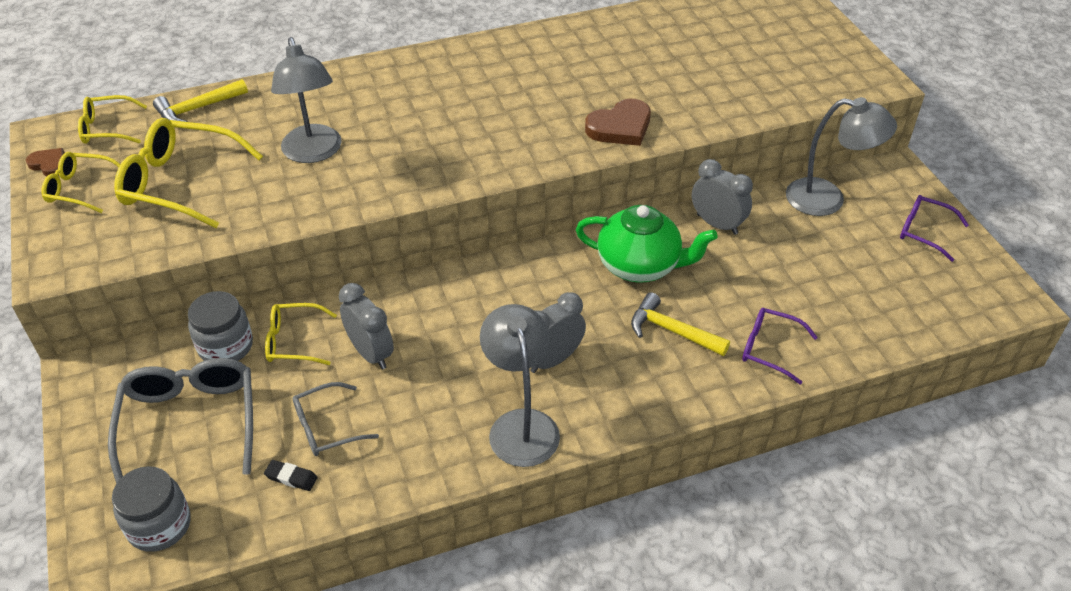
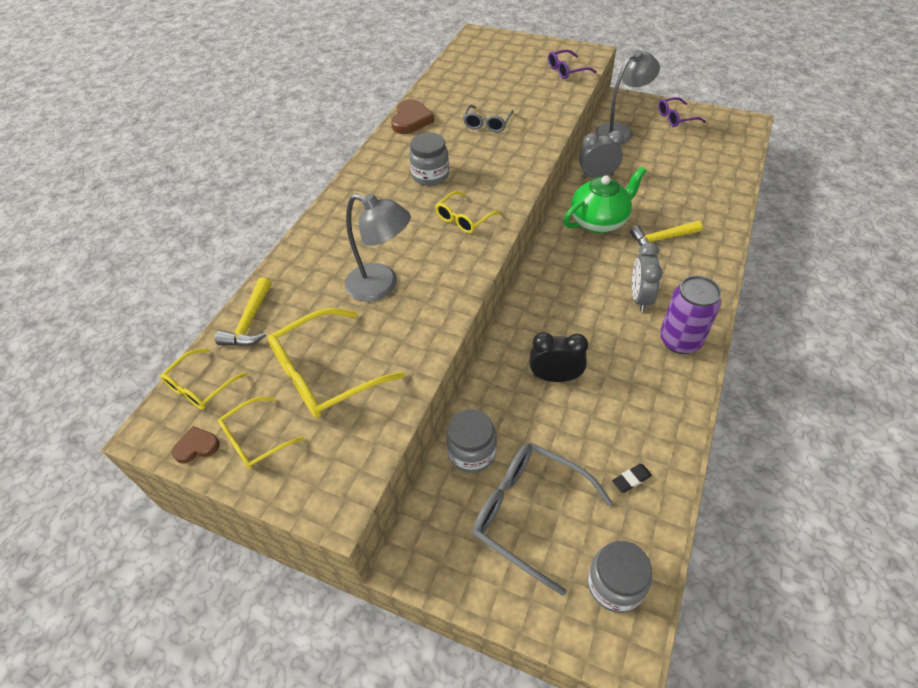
camera: 45 degrees left, 5 degrees up
yellow glasses [265,303,337,365] -> yellow glasses moved to [435,191,501,233]
grey glasses [293,382,379,456] -> grey glasses moved to [463,105,514,132]
grey clock [339,283,394,369] -> black clock [530,332,588,382]
grey lamp [480,304,560,467] -> purple can [660,276,721,354]
brown heart [585,99,651,146] -> brown heart moved to [391,99,434,134]
purple glasses [742,308,818,385] -> purple glasses moved to [548,50,597,79]
none -> grey jar [409,133,449,186]

